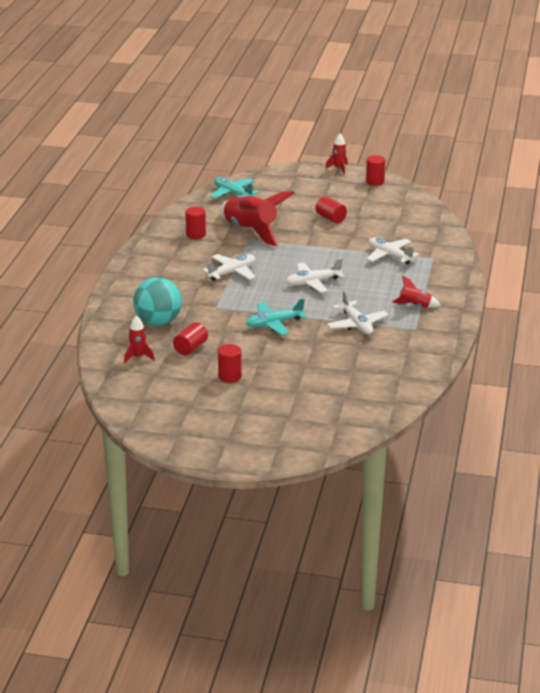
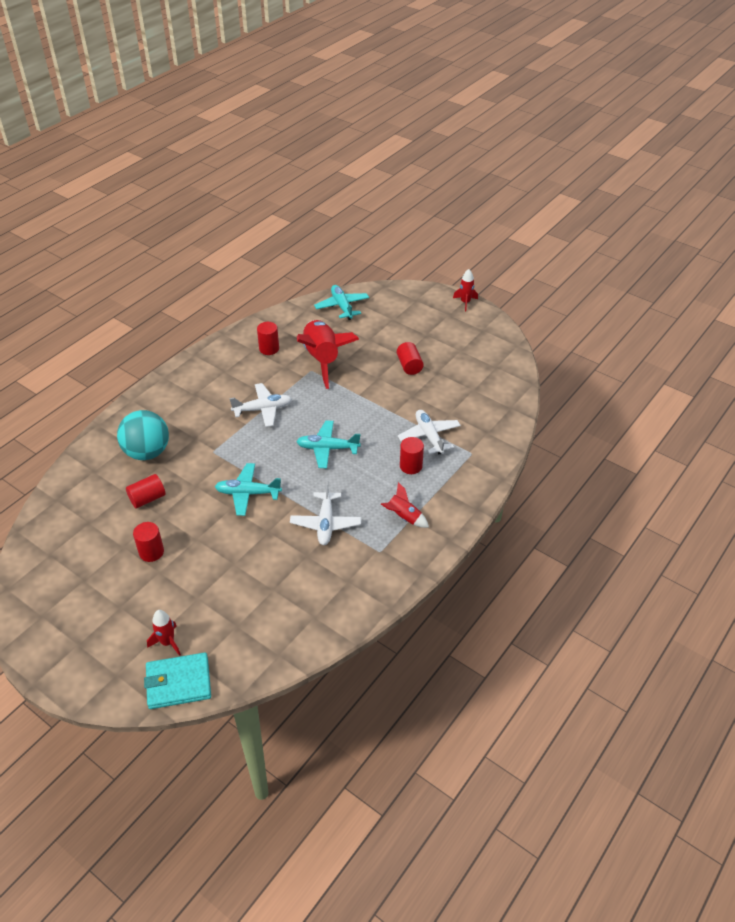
camera: 25 degrees right, 15 degrees up
red rocket [124,315,155,363] -> red rocket moved to [147,610,181,656]
white plane [286,258,344,293] -> turquoise plane [296,420,361,469]
red cylinder [366,155,385,186] -> red cylinder moved to [400,437,424,474]
none -> turquoise wallet [144,652,211,709]

